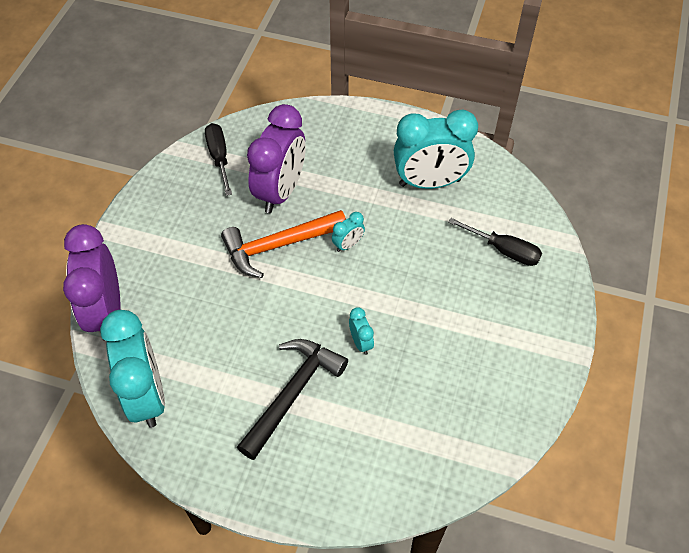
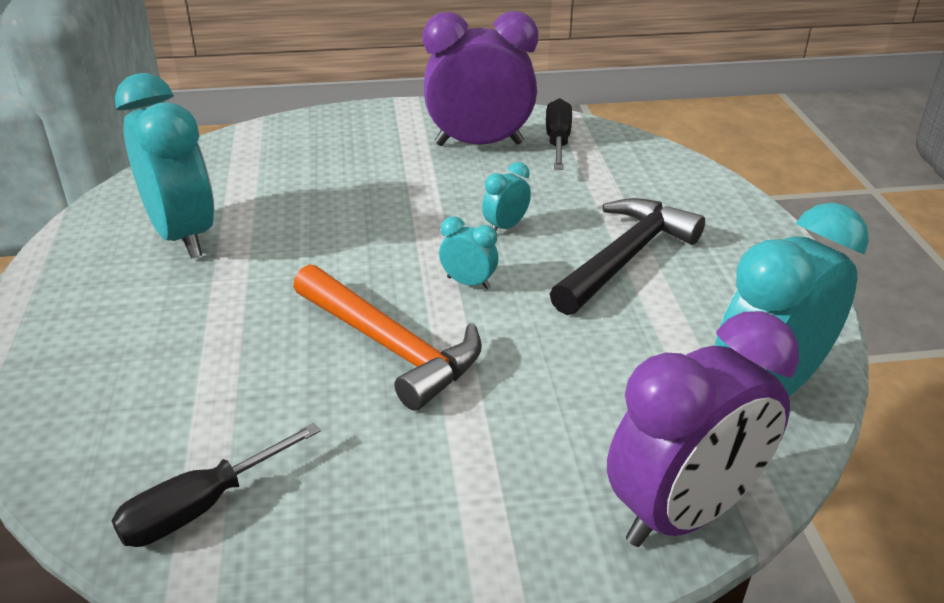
camera: 115 degrees left, 20 degrees down
black hammer [237,339,348,460] -> black hammer turned 120 degrees clockwise [550,198,705,315]
purple clock [247,104,306,213] -> purple clock moved to [423,11,538,146]
turquoise clock [332,212,365,252] -> turquoise clock moved to [439,216,499,290]
black screwdriver [448,218,542,266] -> black screwdriver moved to [546,98,572,170]

